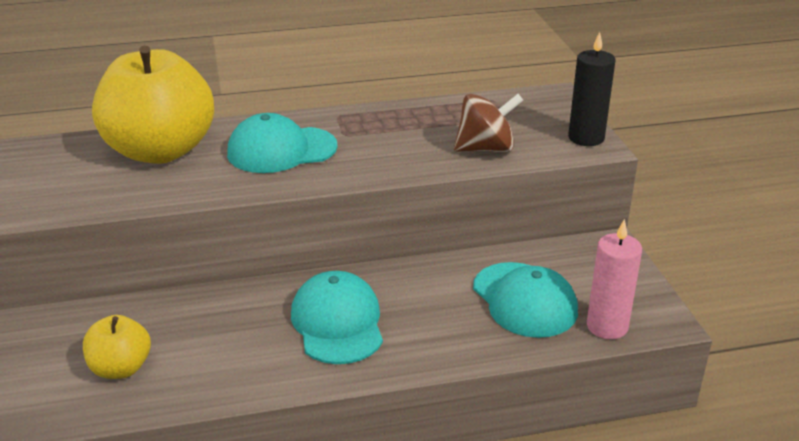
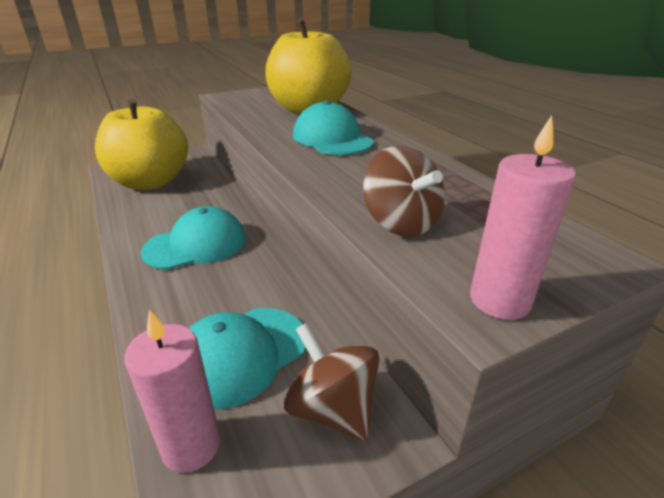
camera: 75 degrees right, 0 degrees up
yellow apple [83,315,151,379] -> yellow apple [95,99,188,190], size x2.09
black candle [568,32,616,146] -> pink candle [470,116,576,320]
none -> brown spinning top [284,323,379,441]

